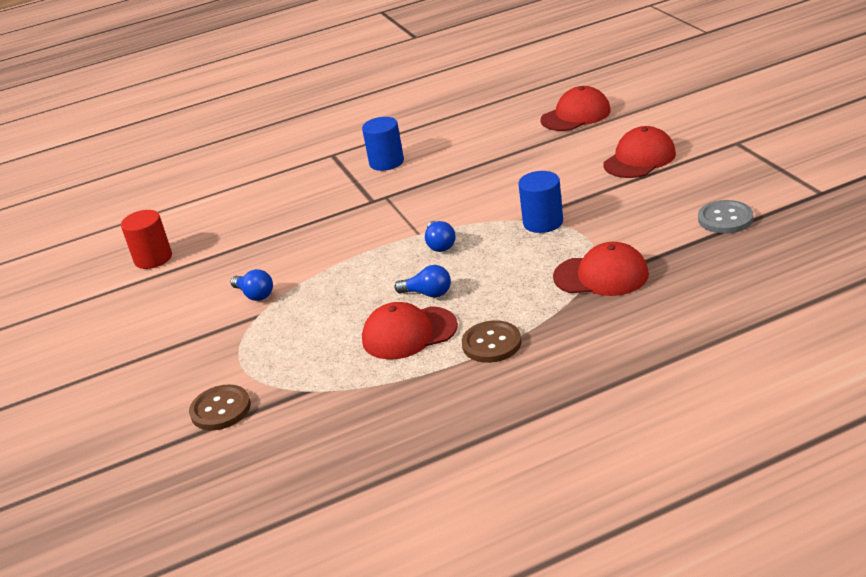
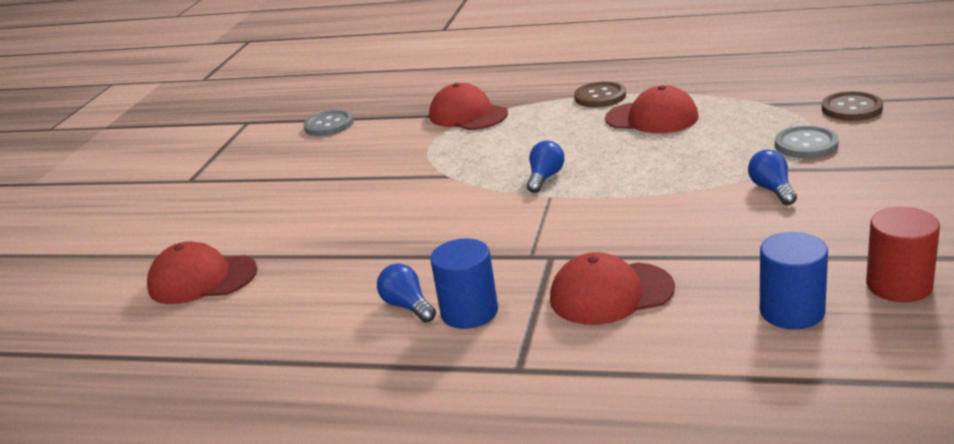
camera: 145 degrees left, 5 degrees down
blue light bulb [395,265,451,298] -> blue light bulb moved to [377,264,436,323]
blue cylinder [518,171,563,233] -> blue cylinder moved to [760,232,828,329]
red cap [603,126,676,178] -> red cap moved to [550,252,675,325]
none -> grey button [775,126,839,159]

